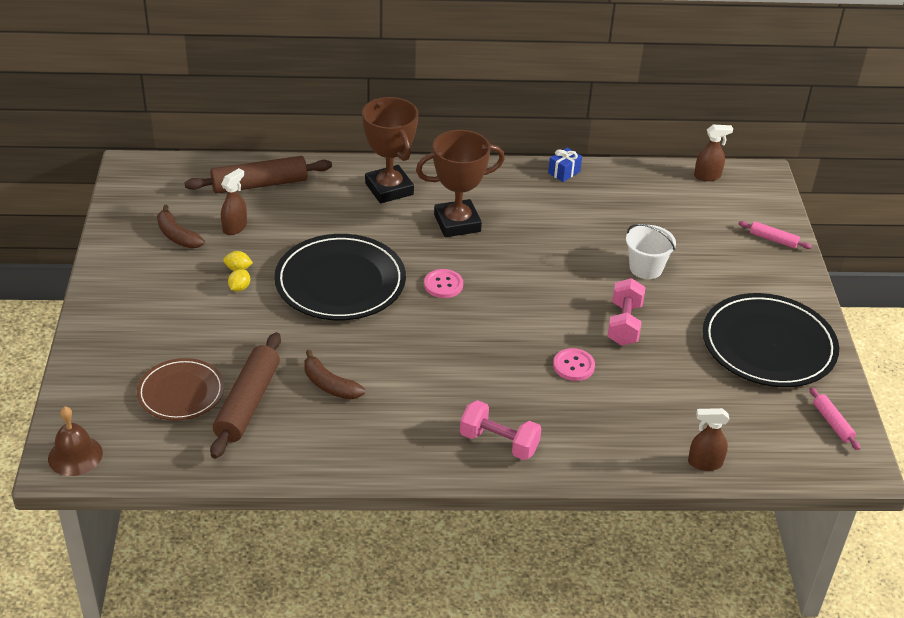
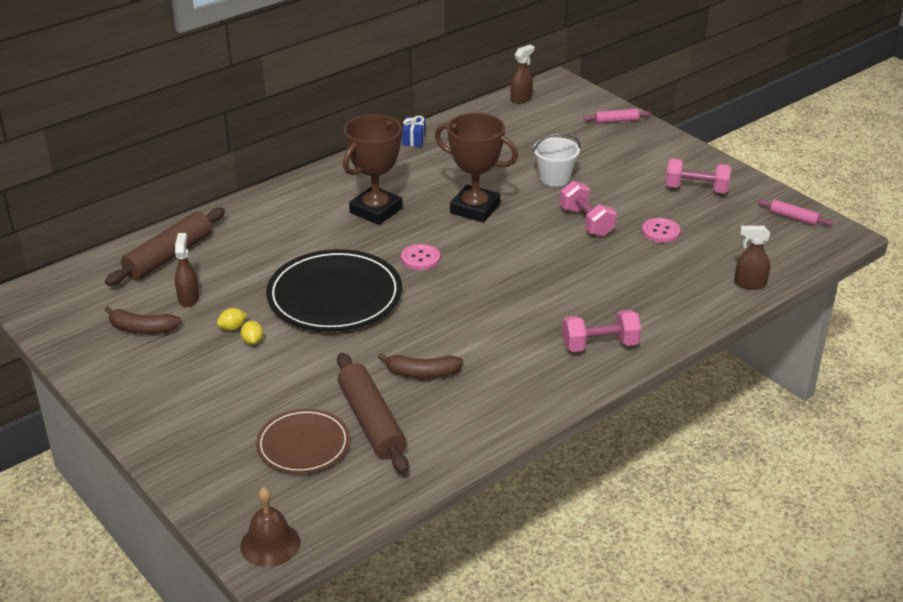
camera: 35 degrees left, 5 degrees down
brown trophy [362,97,418,203] -> brown trophy moved to [435,113,518,222]
pink button [553,348,595,381] -> pink button moved to [642,218,680,243]
brown spray bottle [688,408,729,471] -> brown spray bottle turned 45 degrees clockwise [734,226,770,290]
black plate [702,293,839,387] -> pink dumbbell [665,159,731,193]

